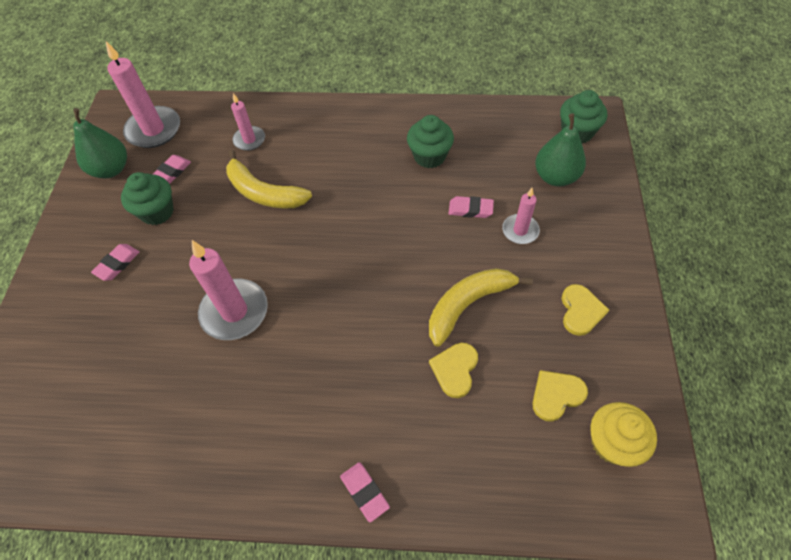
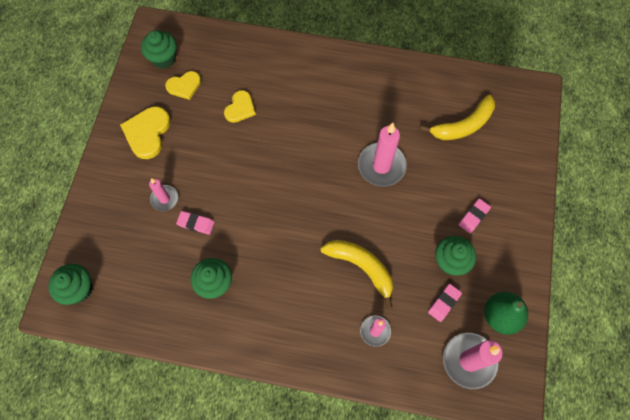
camera: 175 degrees left, 10 degrees up
pink eraser [340,462,390,522] -> none
yellow banana [429,268,533,346] -> yellow banana moved to [420,95,495,140]
green pear [535,113,586,186] -> none
yellow heart [562,284,609,336] -> yellow heart [120,106,171,159], size x1.54
yellow cupcake [590,402,657,467] -> green cupcake [141,30,177,69]

